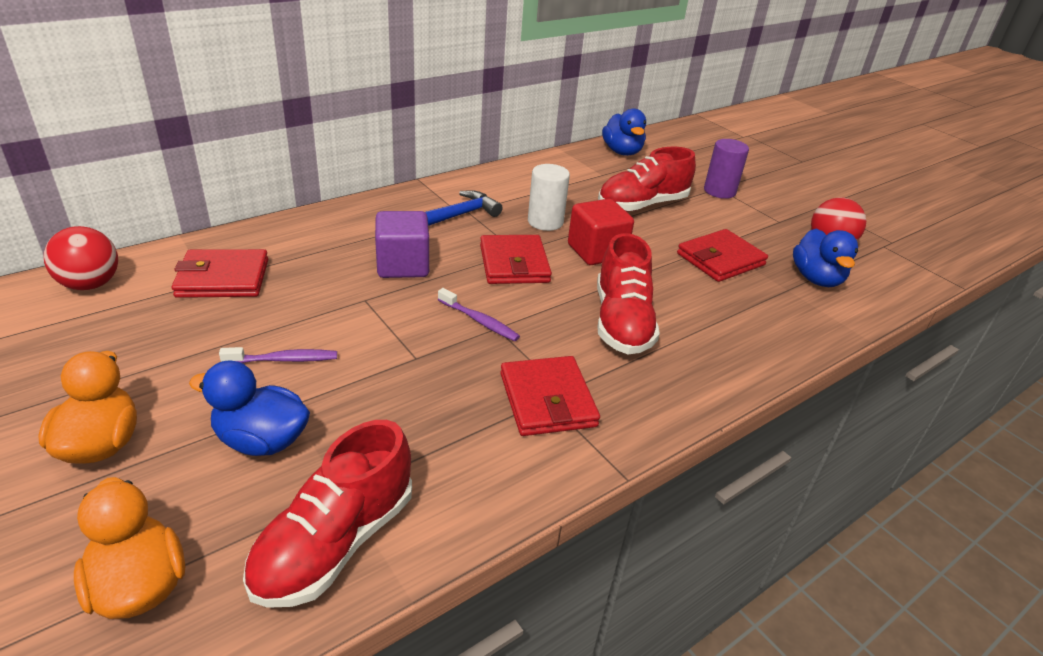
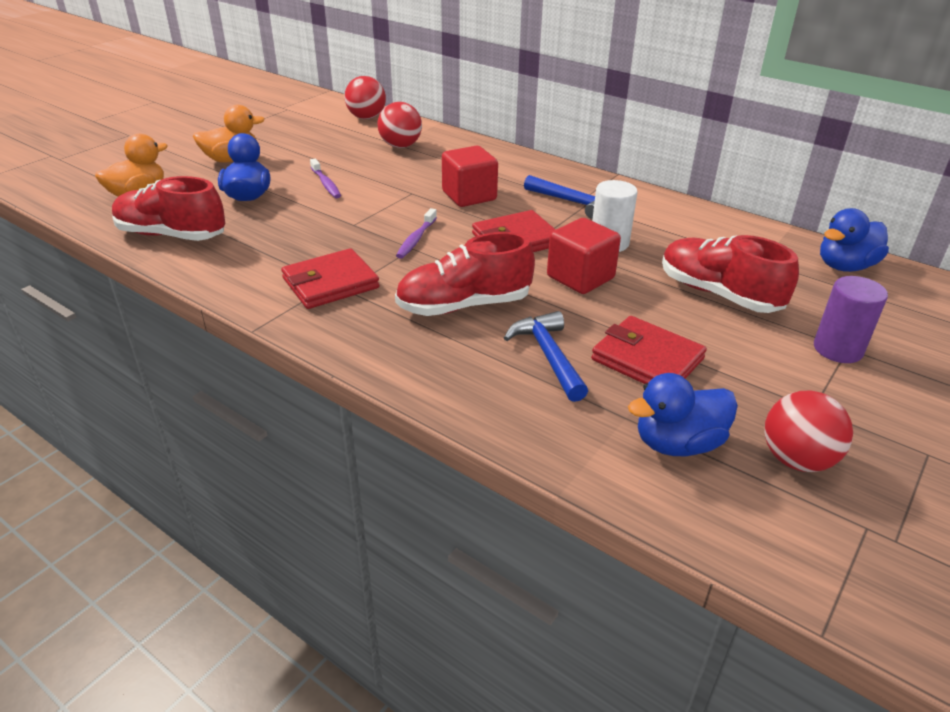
camera: 75 degrees right, 0 degrees up
red wallet [172,249,268,298] -> red ball [378,102,422,148]
purple cube [375,211,429,278] -> red cube [442,146,498,207]
none -> blue hammer [504,311,588,402]

